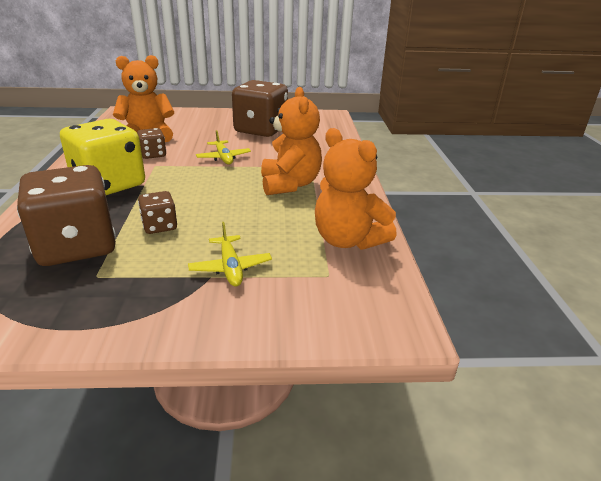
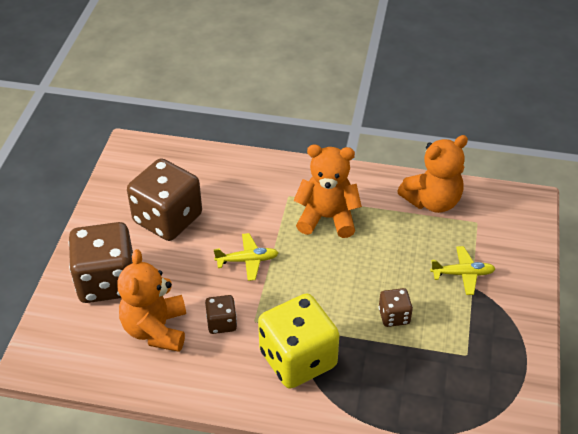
camera: 75 degrees left, 15 degrees up
brown dice [17,165,116,266] -> brown dice moved to [69,222,133,303]

